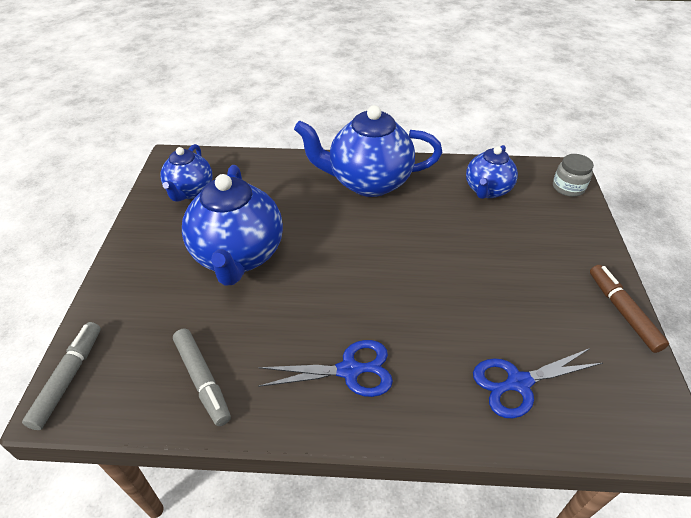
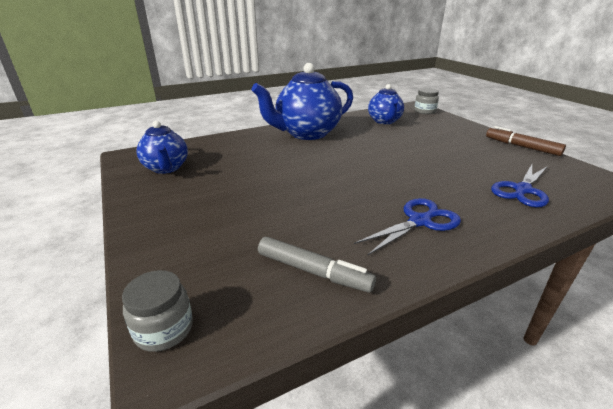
camera: 30 degrees left, 15 degrees down
grey marker [22,322,101,430] -> grey jar [122,270,193,352]
blue teapot [182,165,283,286] -> none

